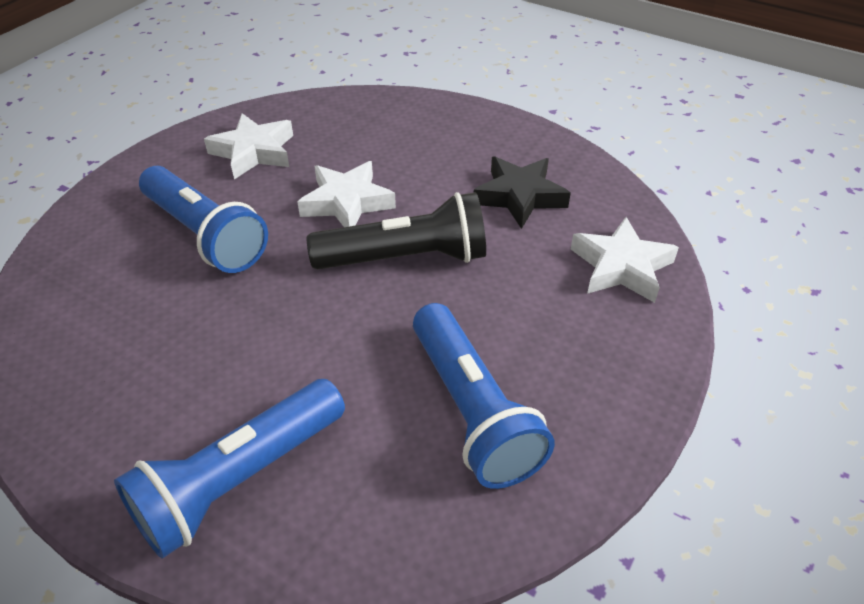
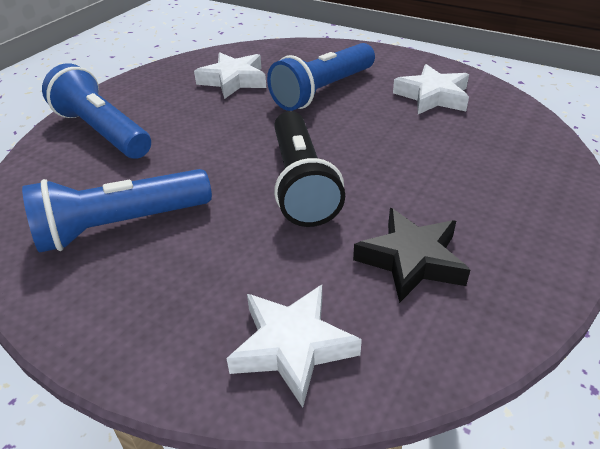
camera: 90 degrees right, 5 degrees down
white star [297,161,396,227] -> white star moved to [194,53,266,99]

